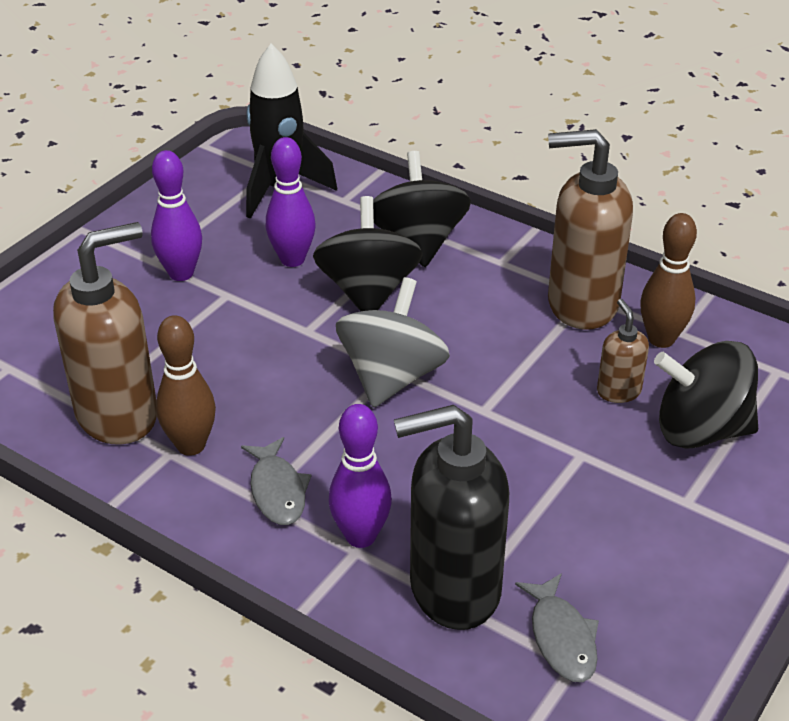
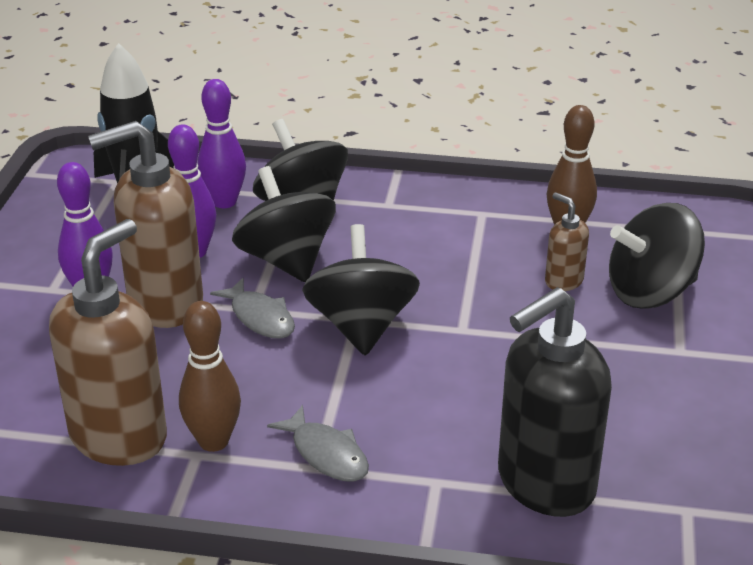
camera: 25 degrees left, 5 degrees down
purple bowling pin [328,404,392,548] -> purple bowling pin moved to [198,79,246,208]
grey spinning top [336,277,450,408] -> black spinning top [302,224,420,356]
grey fish [515,573,599,682] -> grey fish moved to [210,278,295,339]
brown soap dispenser [548,129,633,330] -> brown soap dispenser moved to [88,121,203,328]

